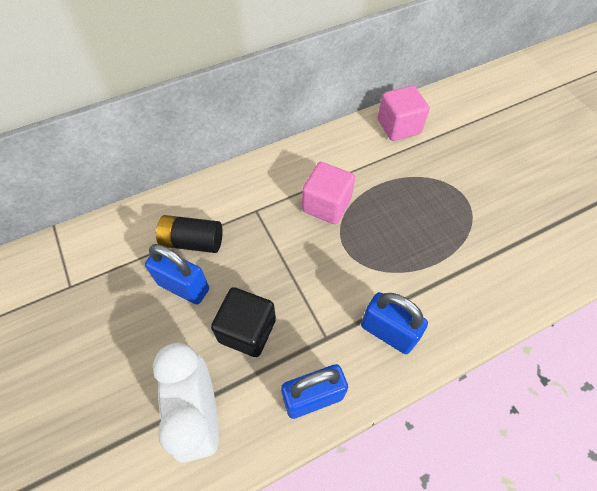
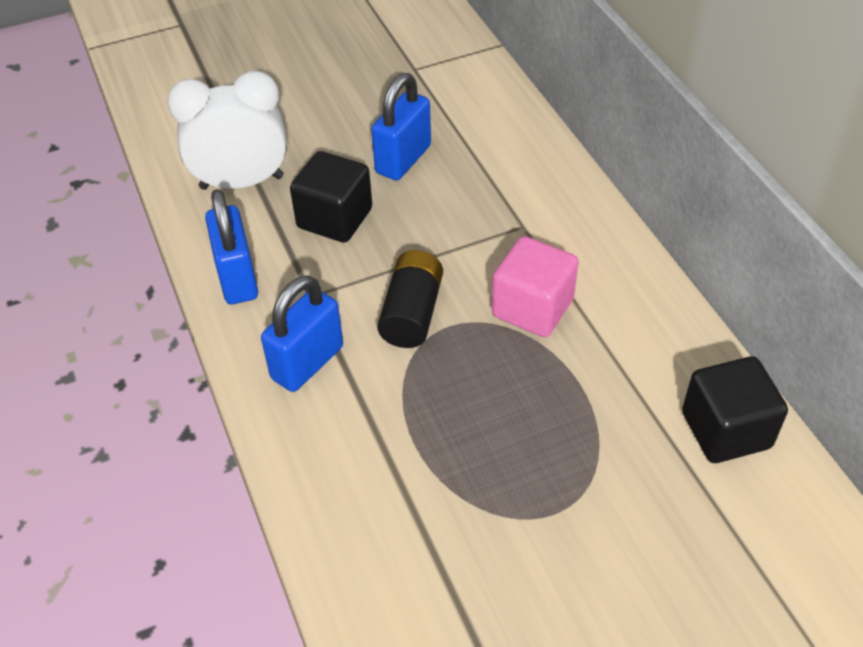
camera: 95 degrees right, 10 degrees down
black battery [156,215,223,253] -> black battery moved to [377,250,443,348]
pink cube [378,85,430,141] -> black cube [682,356,788,463]

